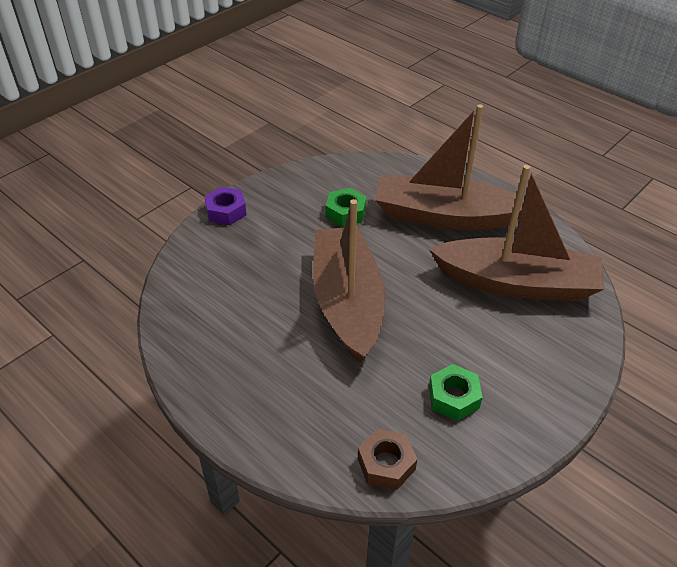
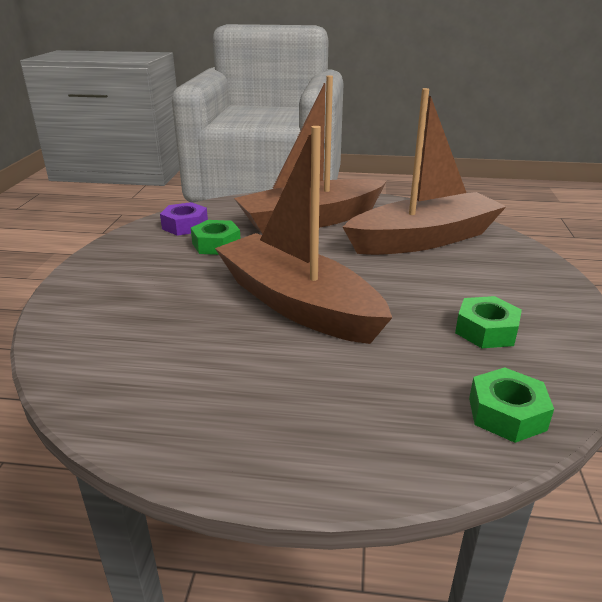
camera: 35 degrees left, 15 degrees down
purple nut [204,187,247,225] -> purple nut moved to [160,202,208,236]
brown nut [358,429,417,490] -> green nut [469,367,554,443]

